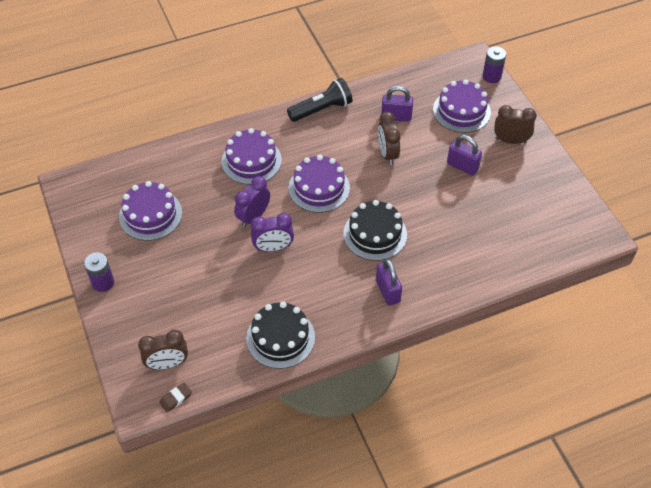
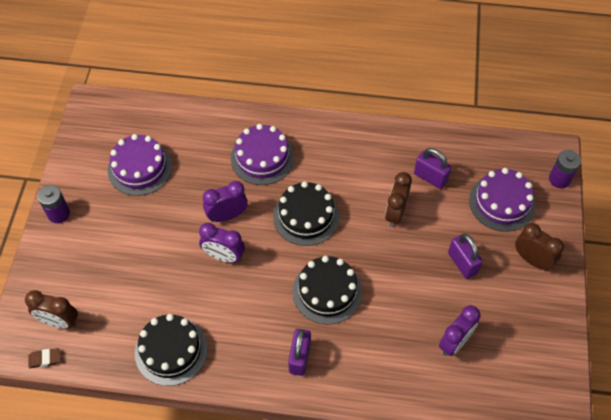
camera: 30 degrees right, 5 degrees up
black flashlight [287,78,353,122] -> none
purple cake [288,155,350,213] -> black cake [273,181,339,246]
none -> purple clock [439,305,480,356]

